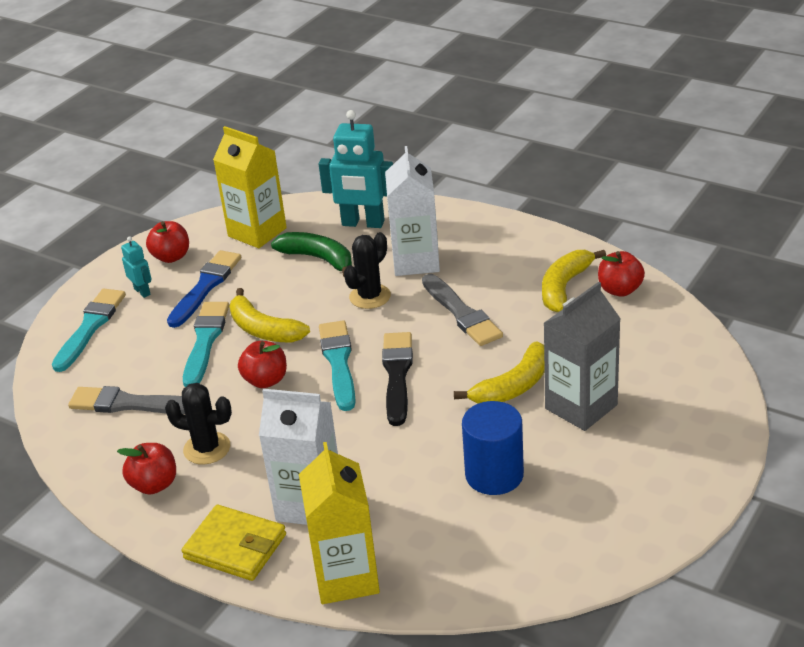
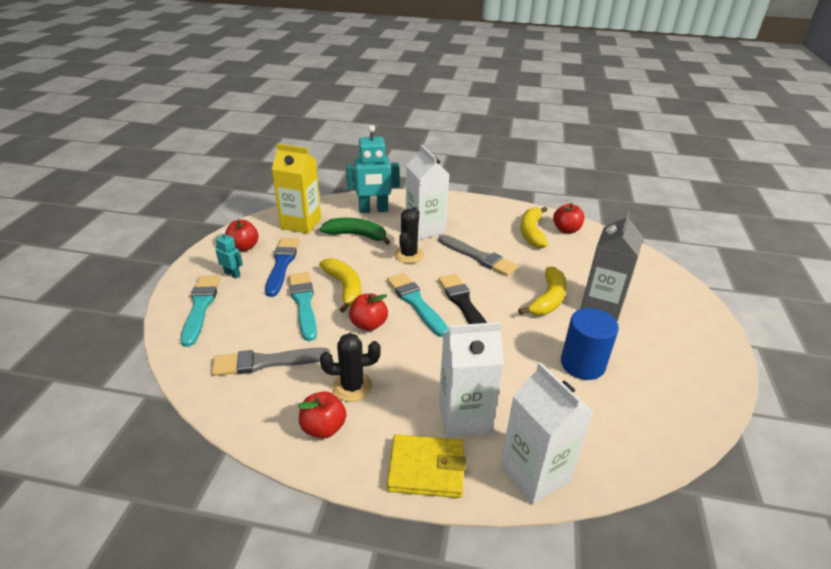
camera: 25 degrees left, 0 degrees up
yellow banana [229,288,310,343] -> yellow banana turned 135 degrees counterclockwise [319,258,361,313]
yellow carton [299,442,380,604] -> white carton [500,362,594,505]

